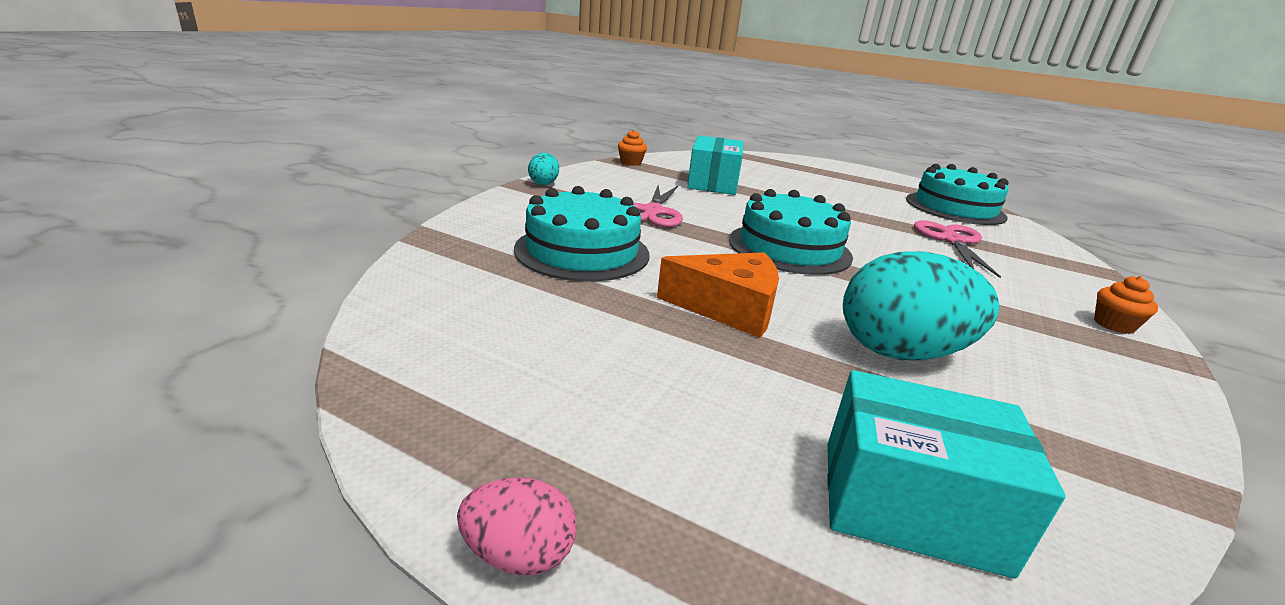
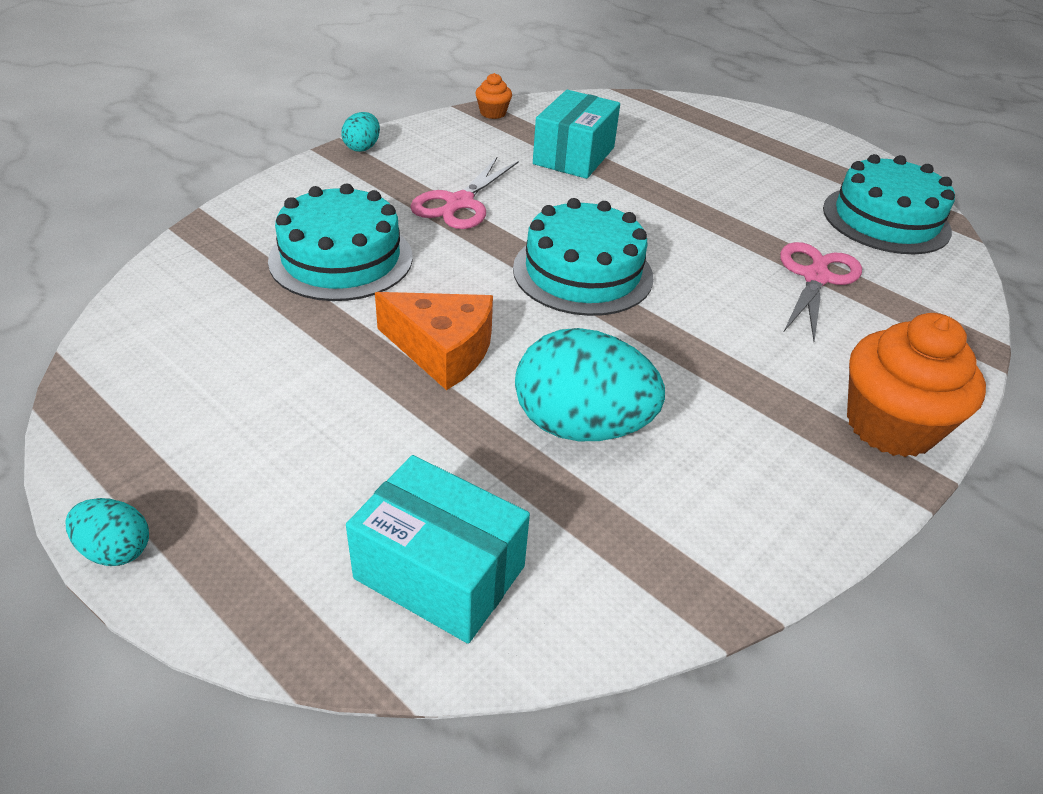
camera: 15 degrees right, 15 degrees up
pink egg [457,477,577,575] -> turquoise egg [66,498,149,566]
orange cupcake [1094,276,1158,334] -> orange cupcake [847,313,986,457], size x2.15

